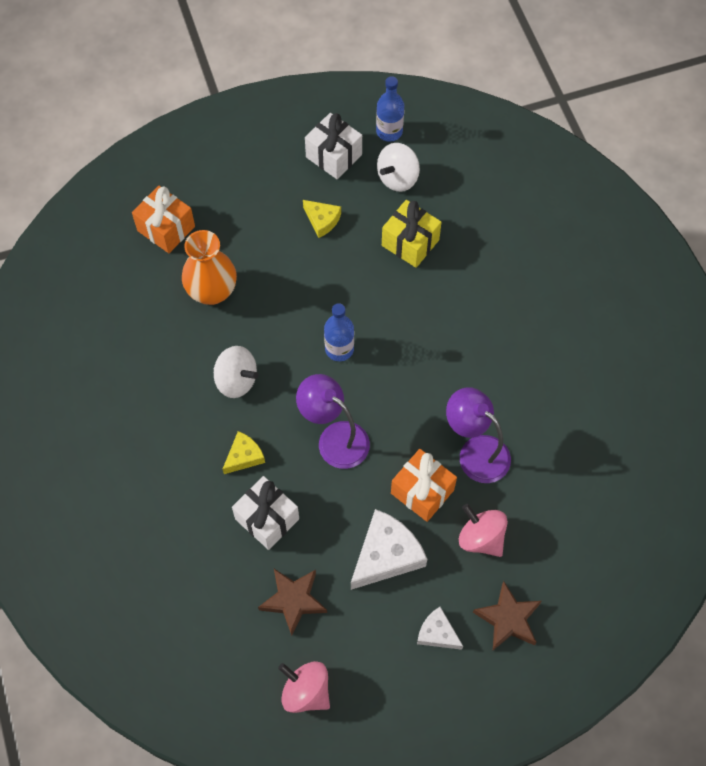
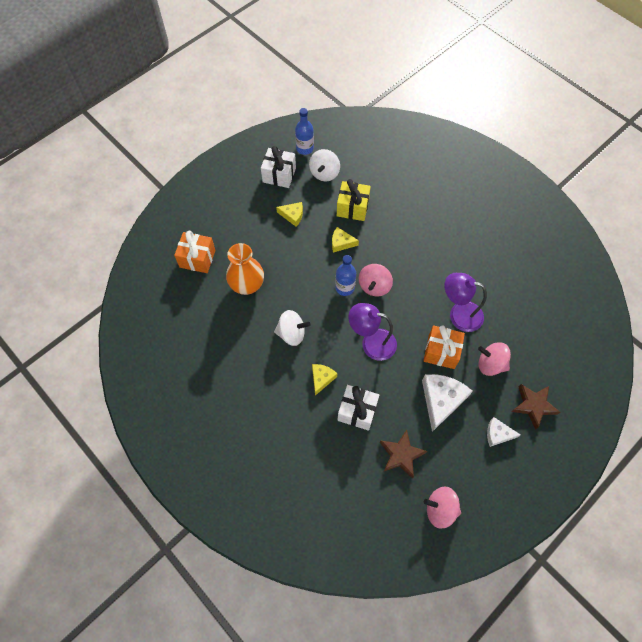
camera: 25 degrees left, 0 degrees up
none -> yellow cheese [332,227,359,253]
none -> pink spinning top [359,264,393,296]

